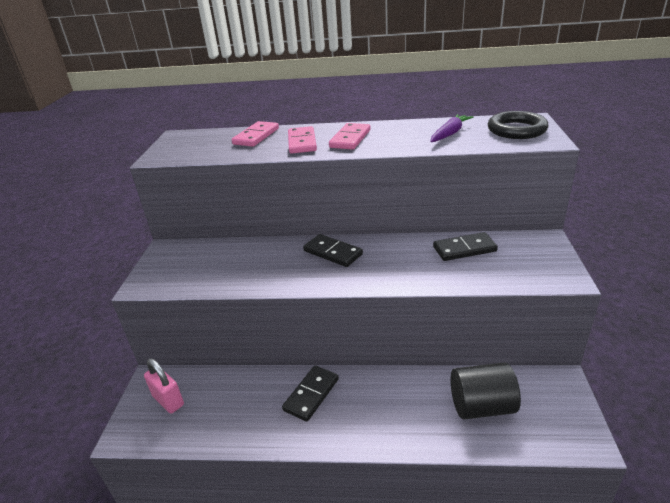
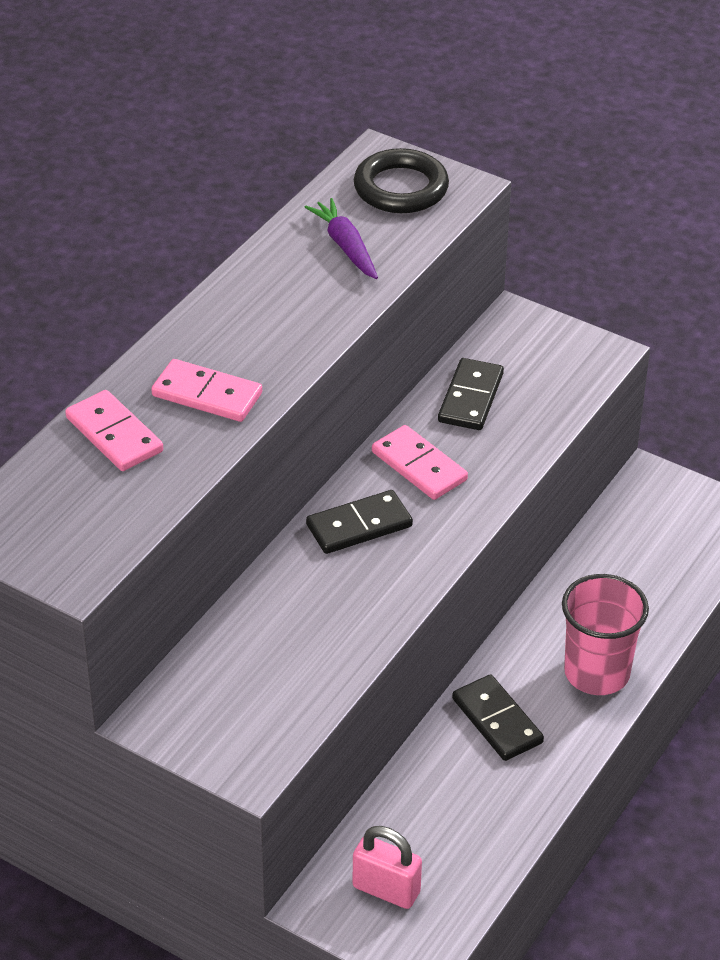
camera: 65 degrees left, 10 degrees up
pink padlock [144,359,184,413] -> pink padlock turned 45 degrees clockwise [353,826,422,909]
pink domino [329,123,370,150] -> pink domino moved to [372,425,468,500]
black cylinder [450,362,521,419] -> none
none -> pink cup [562,574,649,695]

